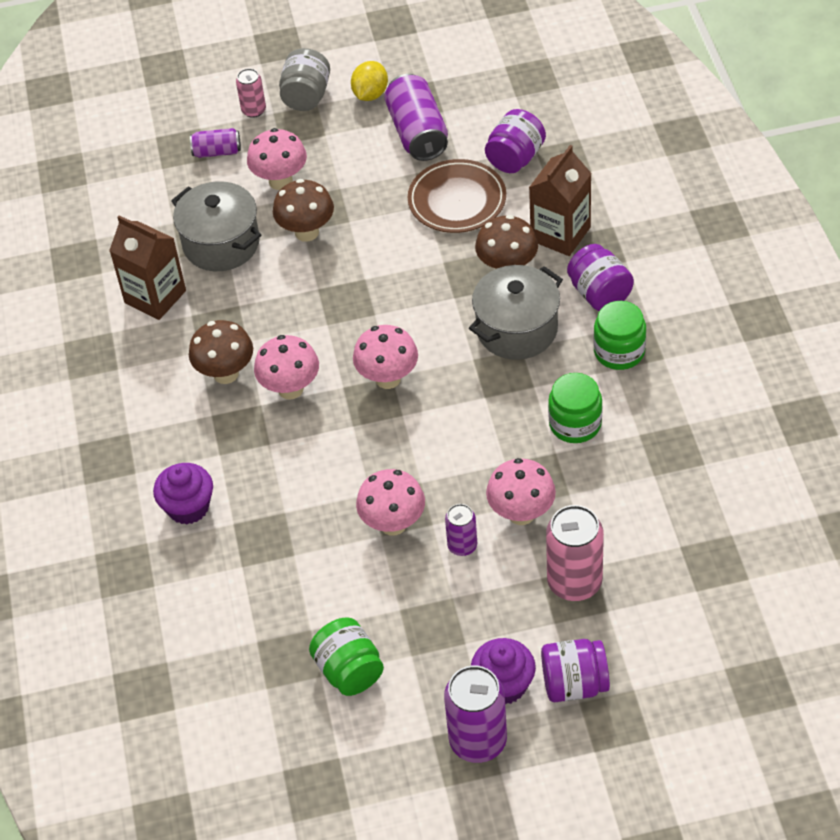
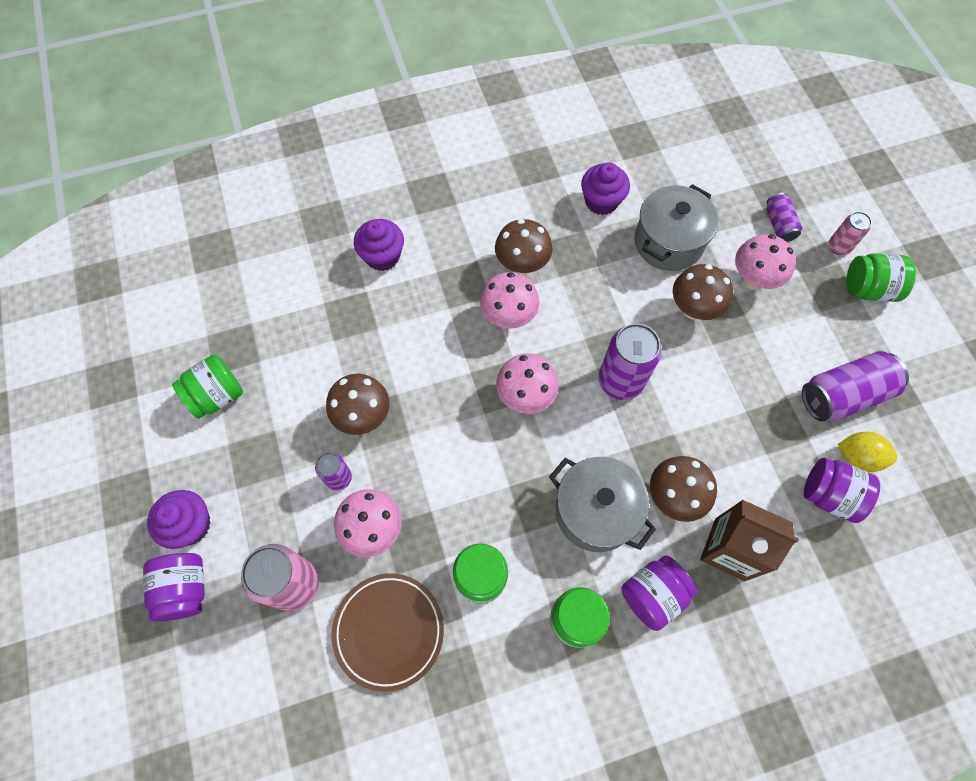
camera: 80 degrees right, 15 degrees up
brown carton [109,215,186,320] -> purple cupcake [581,162,630,215]
grey jar [279,48,330,111] -> green jar [846,253,916,302]
yellow lemon [351,61,388,101] -> yellow lemon moved to [838,432,898,472]
pink mushroom [356,469,425,536] -> brown mushroom [326,374,390,435]
brown plate [408,159,506,233] -> brown plate moved to [332,573,444,692]
purple can [444,666,507,763] -> purple can moved to [599,323,662,400]

